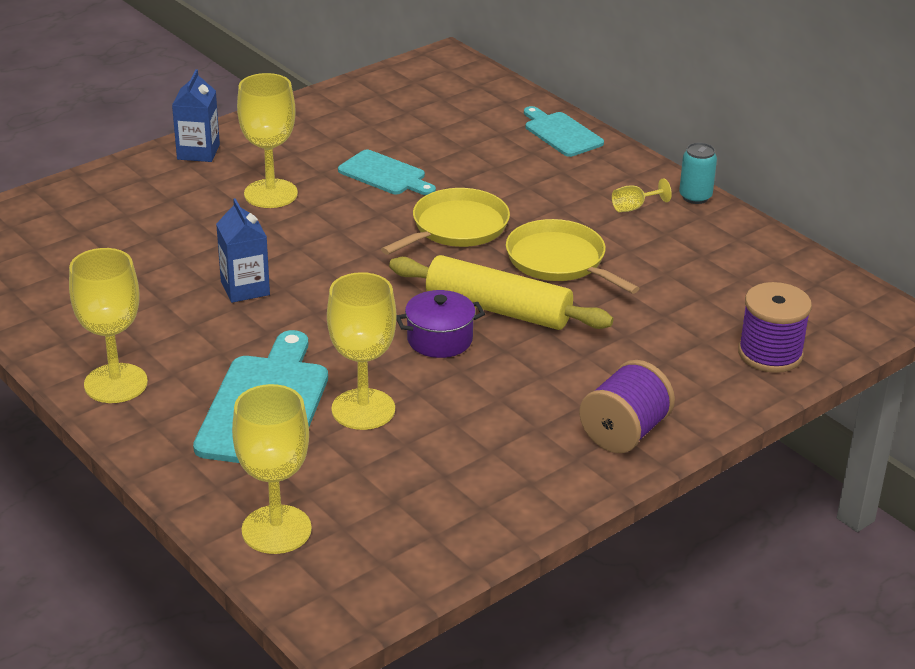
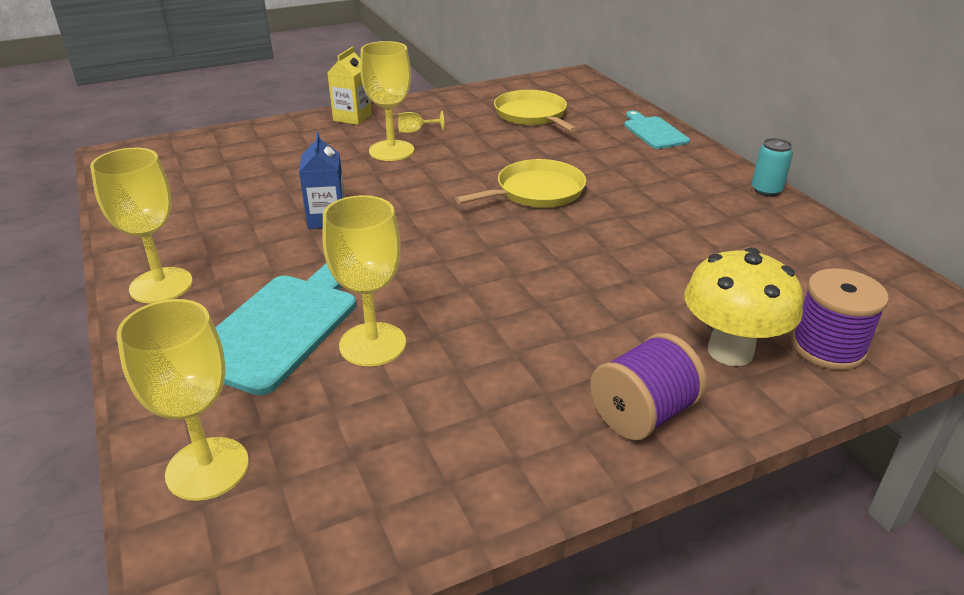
camera: 15 degrees right, 0 degrees up
blue carton [172,69,220,162] -> yellow carton [327,47,372,125]
turquoise cutting board [338,150,436,195] -> none
yellow rolling pin [389,255,613,330] -> none
purple pot [396,290,485,358] -> none
yellow pan [506,219,640,294] -> yellow pan moved to [494,90,577,132]
yellow goblet [612,178,672,212] -> yellow goblet moved to [398,111,444,133]
none -> yellow mushroom [685,248,803,366]

